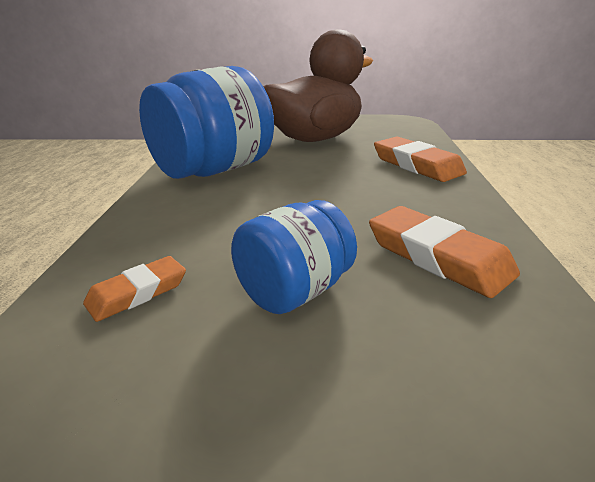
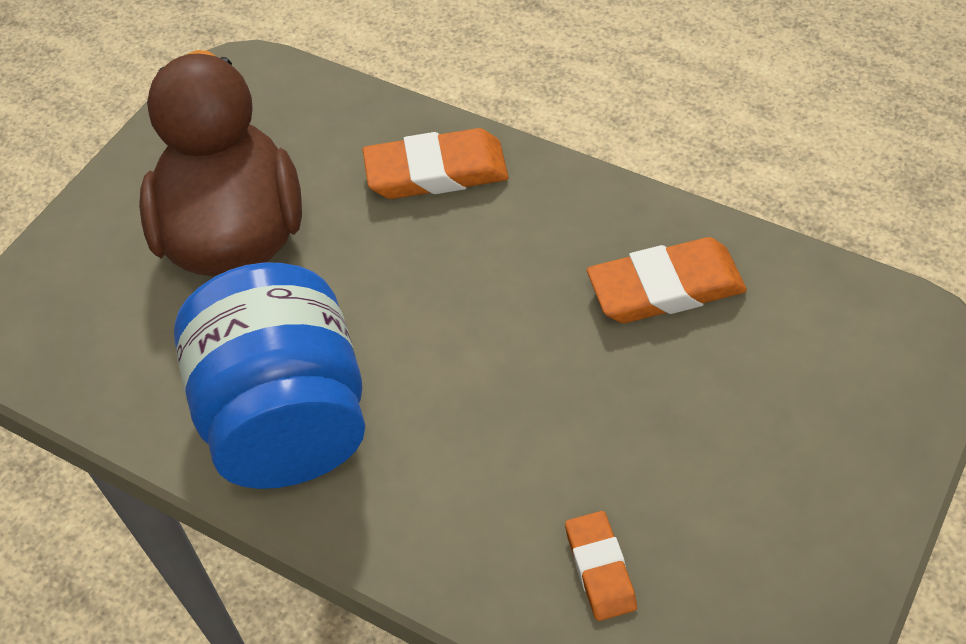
camera: 60 degrees left, 25 degrees up
blue jar [231,200,357,314] -> none

